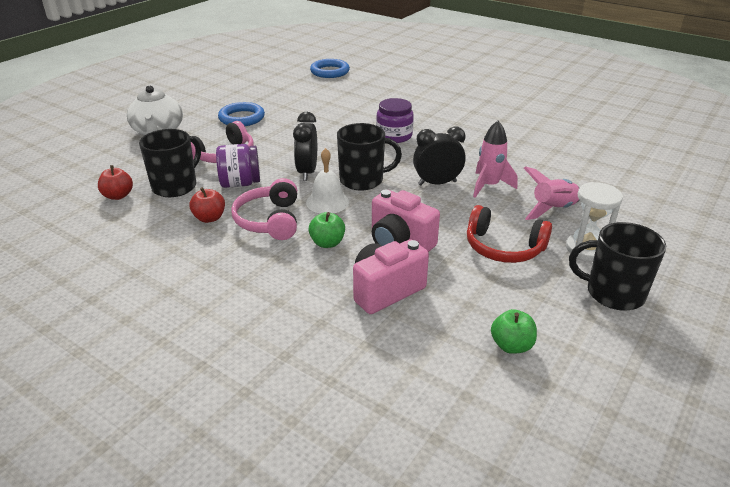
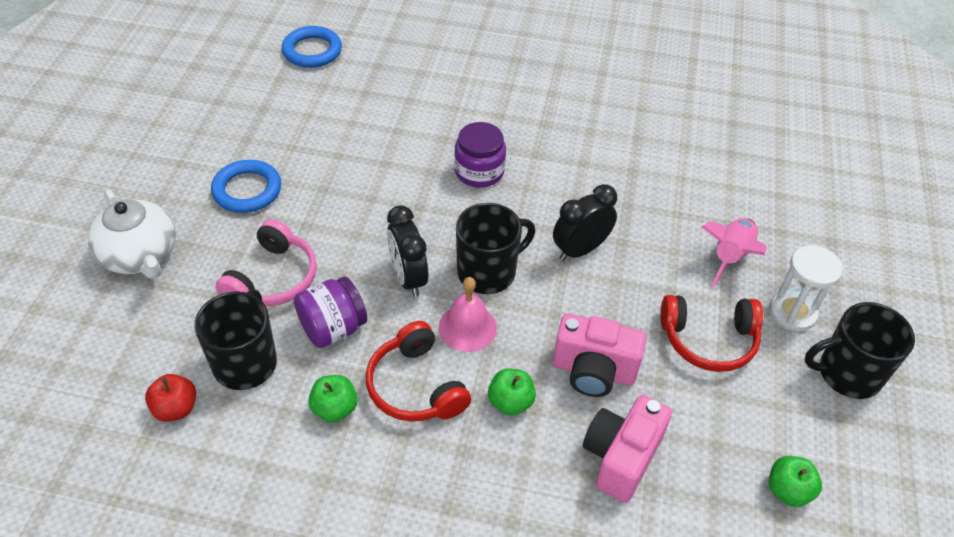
camera: 25 degrees left, 15 degrees up
red apple [189,187,225,223] -> green apple [308,375,358,422]
pink headphones [231,178,297,240] -> red headphones [366,321,471,421]
white bell [306,148,349,213] -> pink bell [439,277,497,352]
pink rocket [473,121,517,198] -> none

